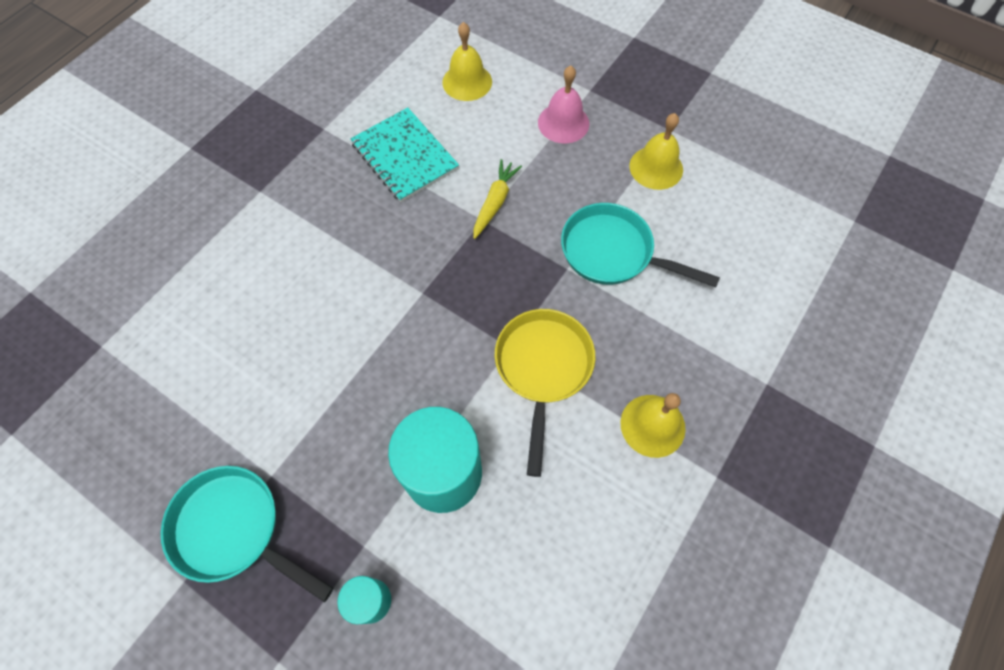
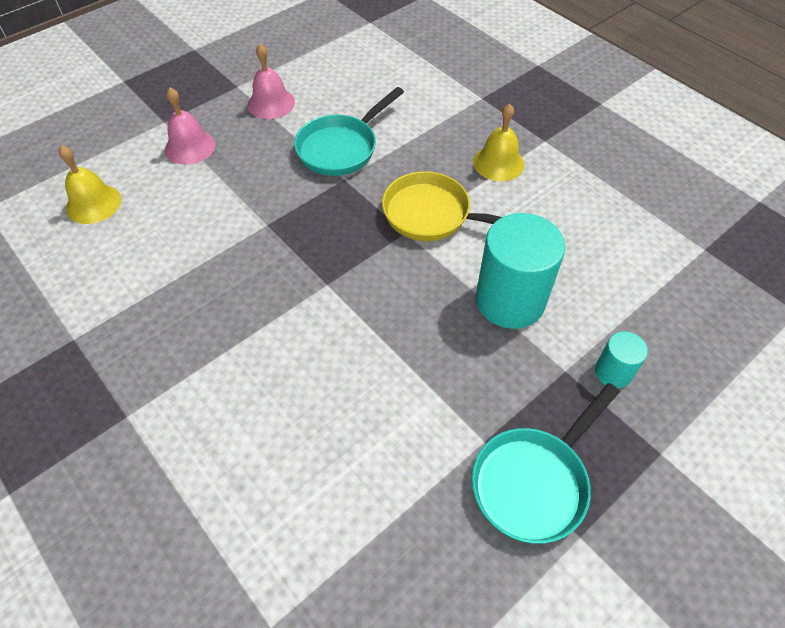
camera: 75 degrees left, 10 degrees down
turquoise notebook [350,107,459,202] -> none
yellow carrot [473,159,522,239] -> none
yellow bell [629,113,683,190] -> pink bell [248,44,295,119]

